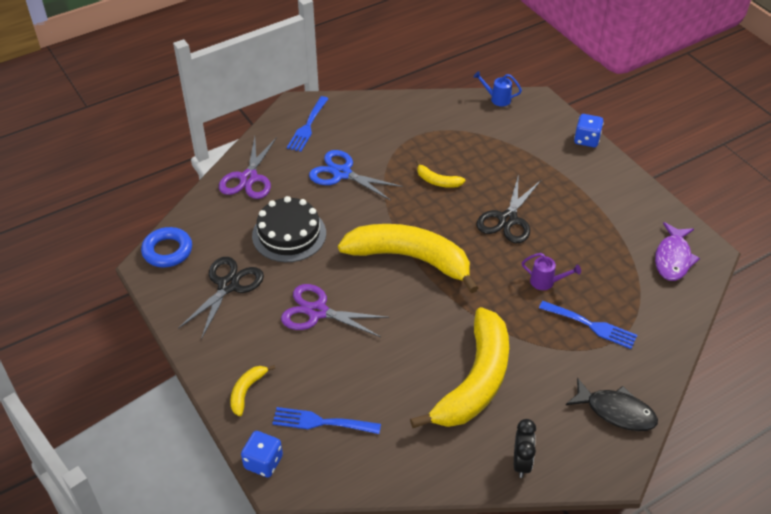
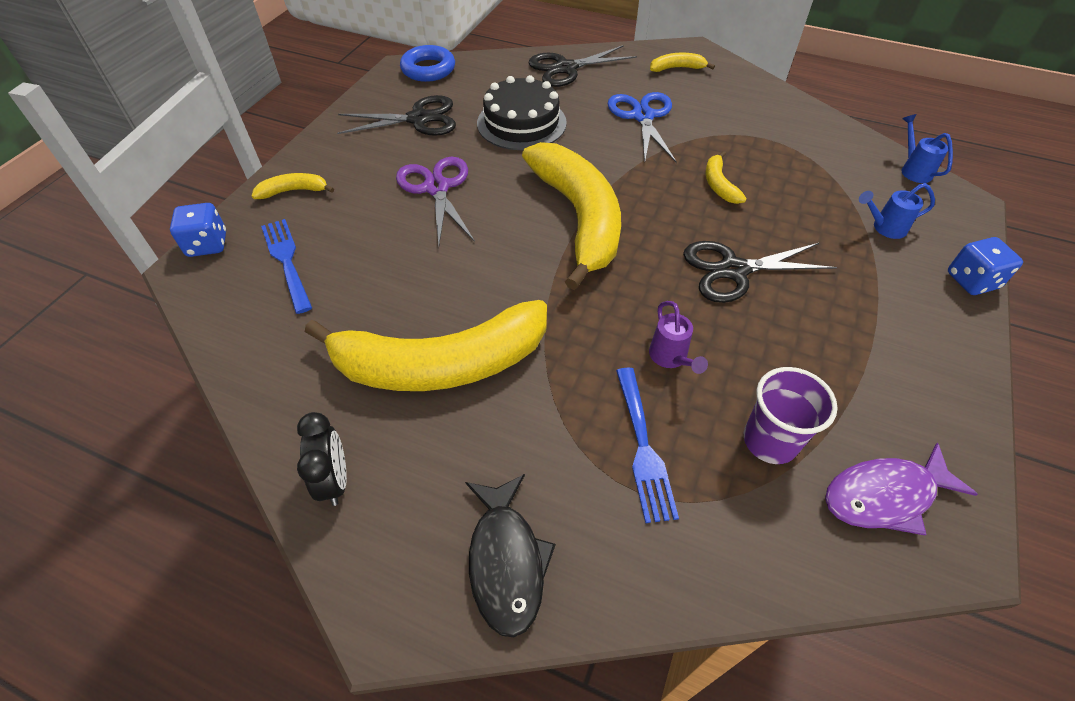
camera: 55 degrees right, 5 degrees up
purple scissors [219,137,277,199] -> black scissors [529,45,637,87]
blue fork [287,96,329,152] -> yellow banana [650,53,715,72]
black clock [514,419,536,478] -> black clock turned 75 degrees counterclockwise [297,412,347,506]
none -> purple cup [744,367,838,464]
none -> blue watering can [859,183,935,239]

